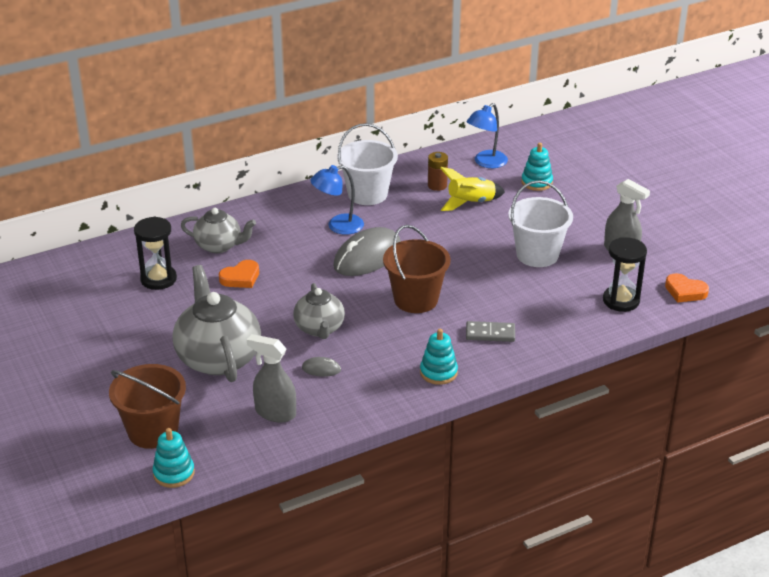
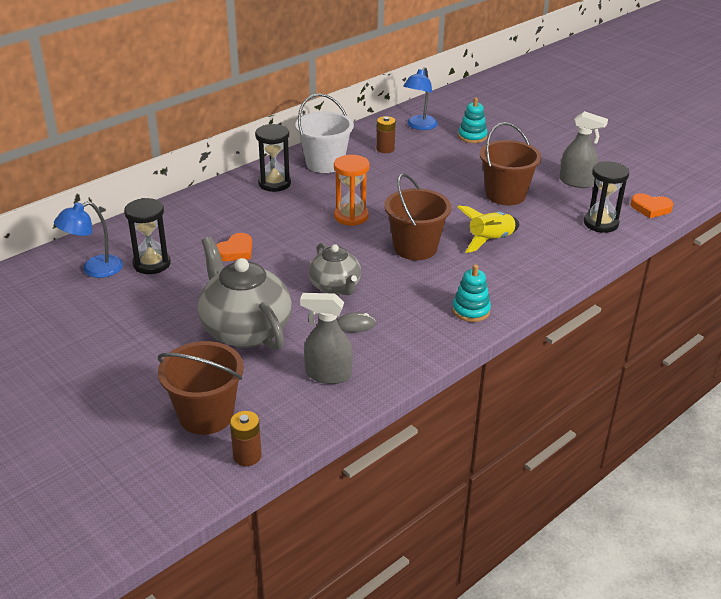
camera: 15 degrees left, 0 degrees up
turquoise stacking toy [152,428,195,488] -> brown battery [230,411,262,466]
grey teapot [181,208,256,253] -> none
blue lamp [310,165,364,235] -> blue lamp moved to [54,201,123,278]
grey mouse [333,227,401,276] -> orange hourglass [334,155,370,226]
yellow rocket [440,167,505,211] -> yellow rocket moved to [458,205,519,253]
grey domino [466,321,515,342] -> none
white bucket [508,180,573,267] -> brown bucket [480,122,542,205]
none -> black hourglass [255,124,291,192]

